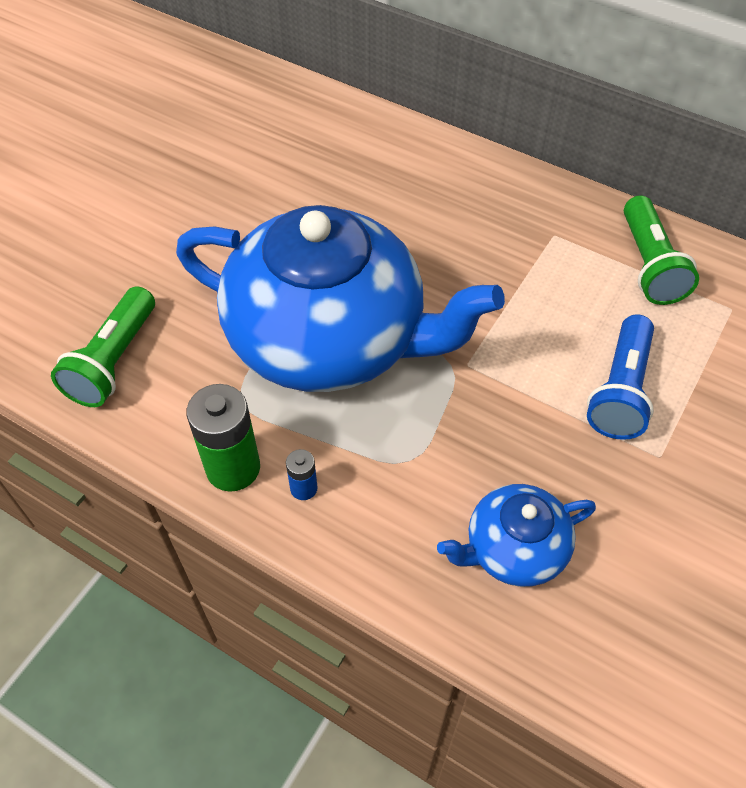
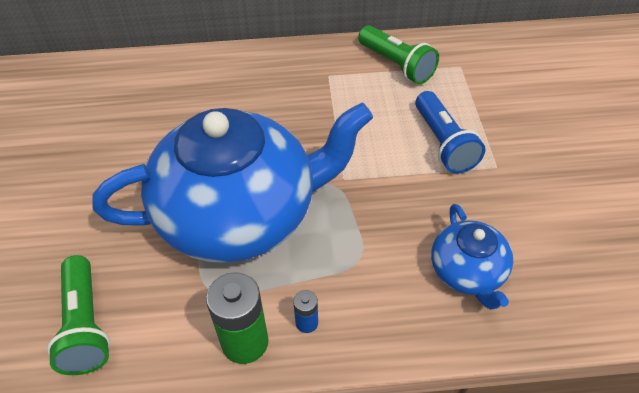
camera: 35 degrees left, 5 degrees down
blue teapot [437,484,596,587] -> blue teapot turned 45 degrees counterclockwise [431,204,513,310]

